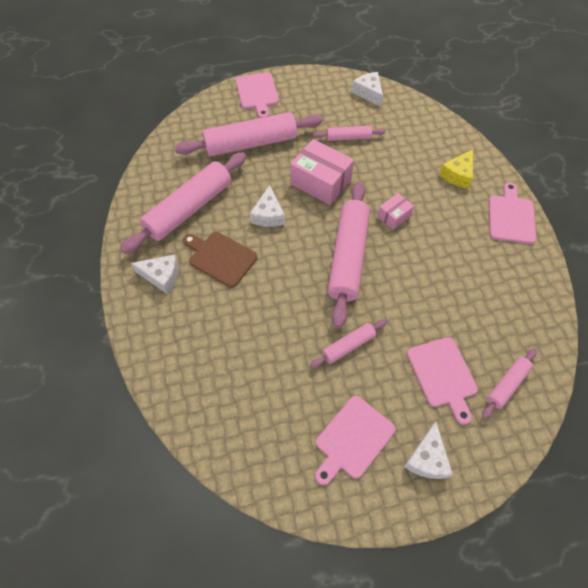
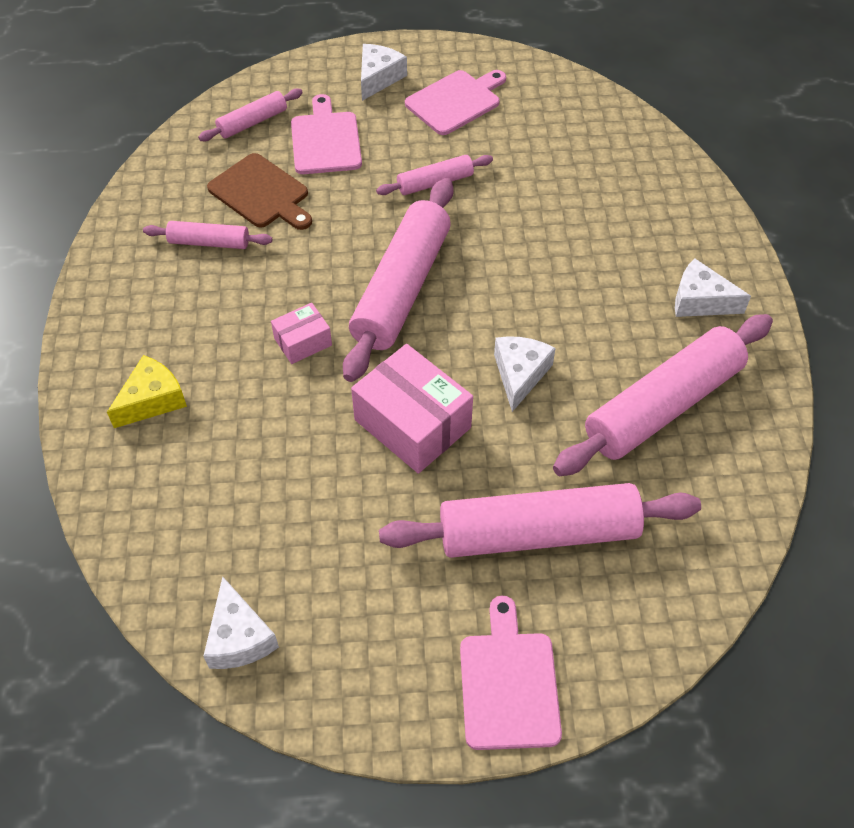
camera: 170 degrees left, 5 degrees down
brown cutting board [183,232,258,288] -> brown cutting board moved to [207,153,312,230]
pink rolling pin [313,126,386,141] -> pink rolling pin moved to [143,221,272,249]
pink cutting board [489,182,536,244] -> none

